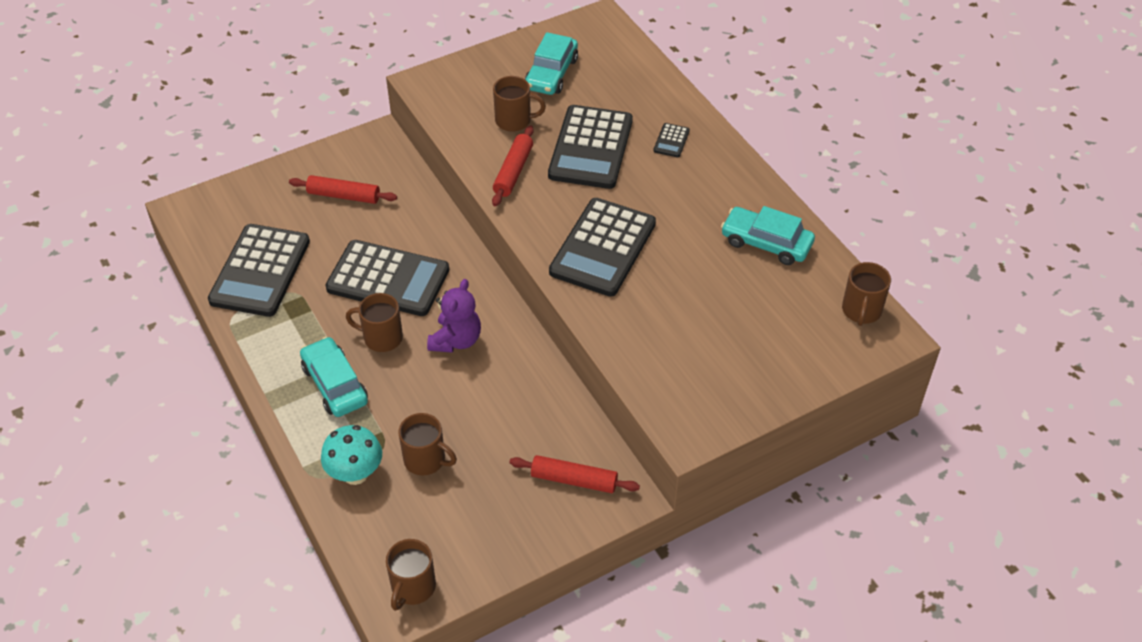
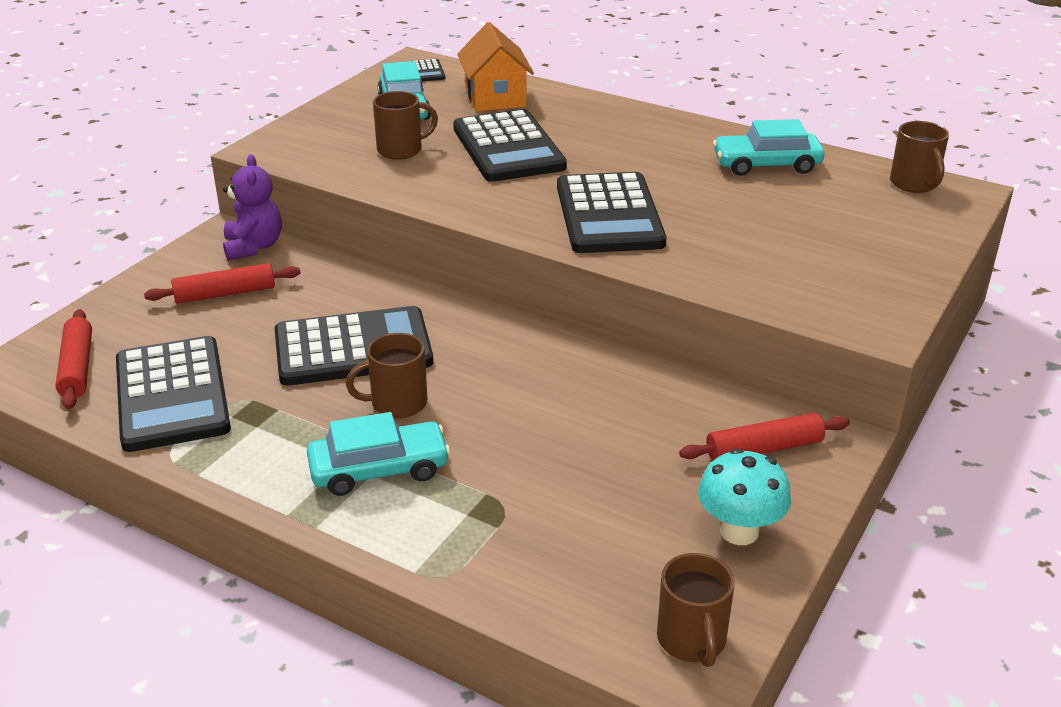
camera: 30 degrees left, 15 degrees down
turquoise car [300,337,368,417] -> turquoise car turned 135 degrees clockwise [307,412,450,496]
turquoise mushroom [321,425,382,485] -> turquoise mushroom moved to [698,448,791,545]
brown mug [399,413,457,475] -> none
purple teddy bear [427,279,481,353] -> purple teddy bear moved to [223,154,282,261]
red rolling pin [492,125,534,206] -> red rolling pin moved to [55,309,92,409]
black calculator [653,123,690,157] -> black calculator moved to [415,59,445,82]
none -> orange house [457,22,534,112]

